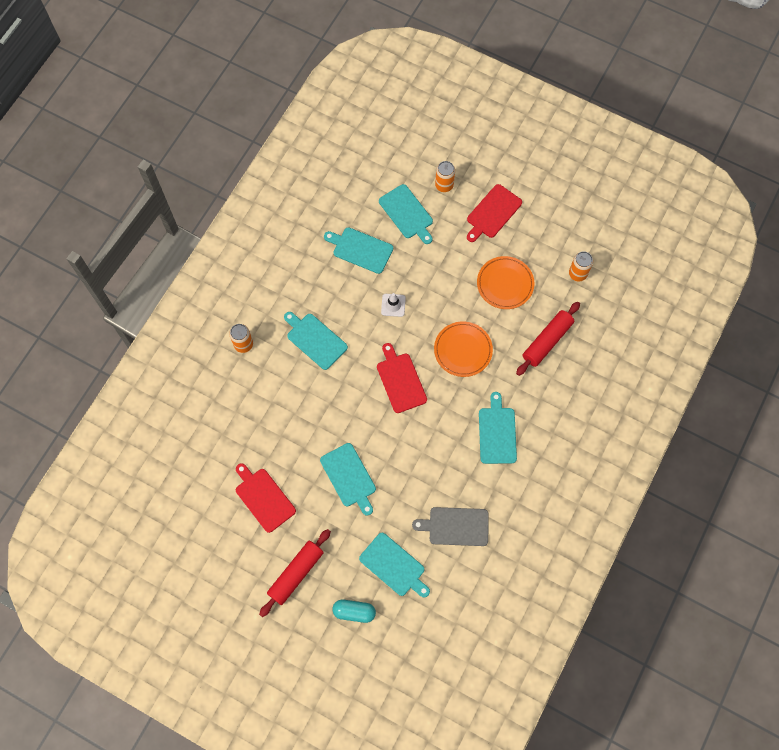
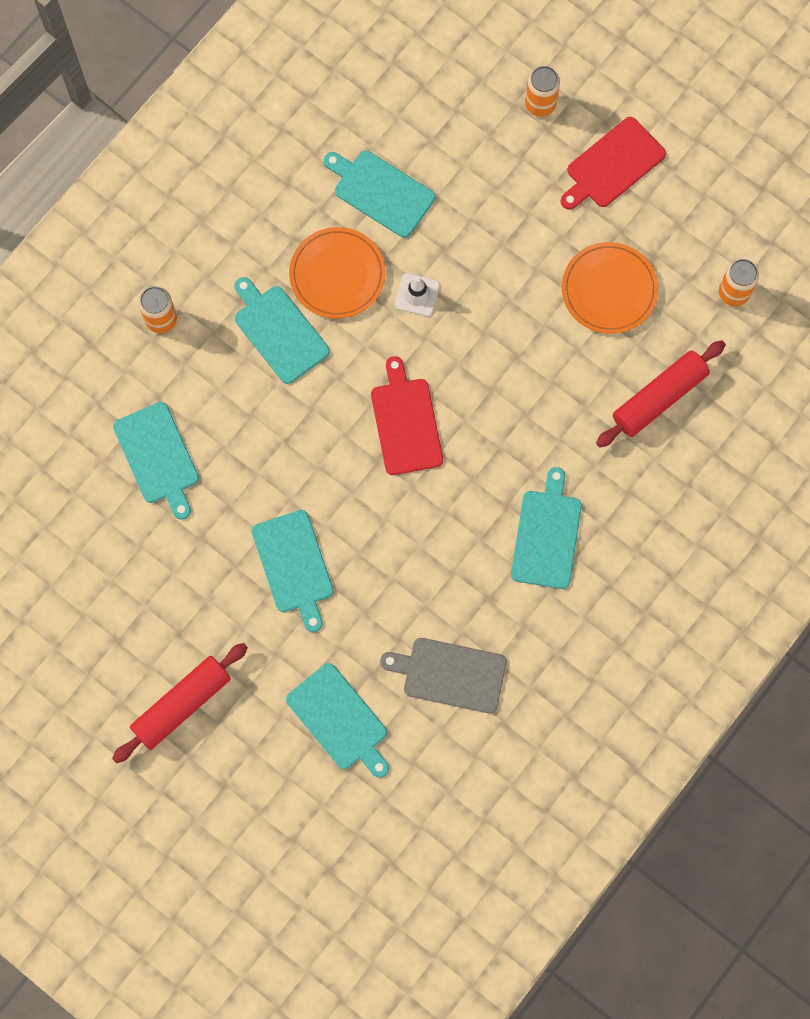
camera: 10 degrees right, 5 degrees up
red cutting board [236,463,296,533] -> none
turquoise capsule [332,600,376,623] -> none
turquoise cutting board [379,184,433,244] -> turquoise cutting board moved to [113,402,199,520]
orange plate [434,322,493,377] -> orange plate moved to [289,227,386,319]

